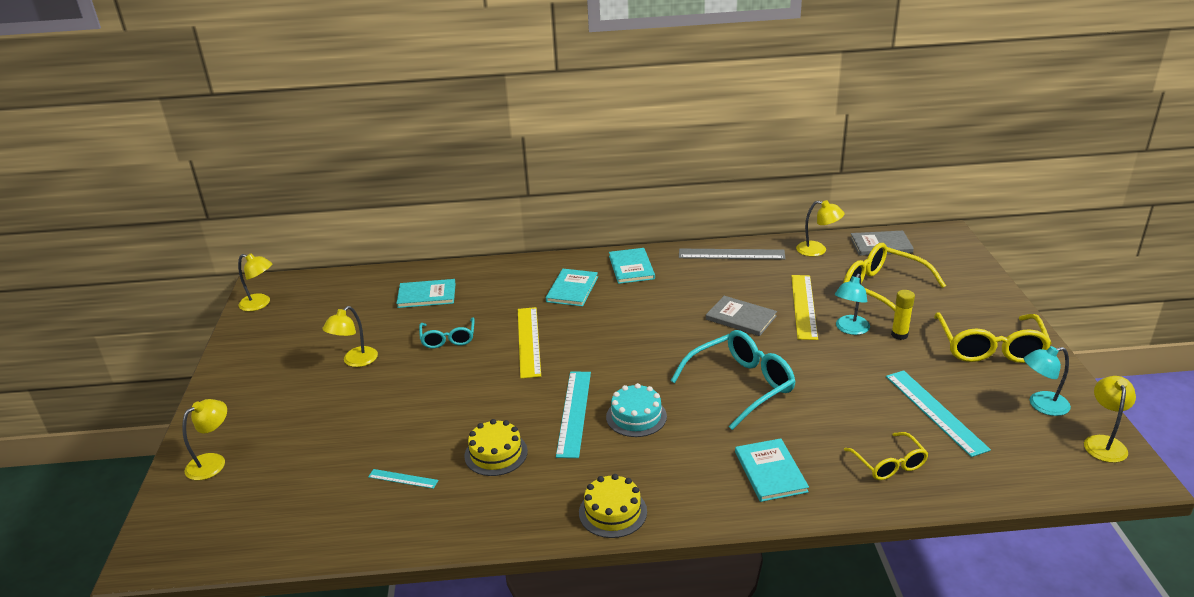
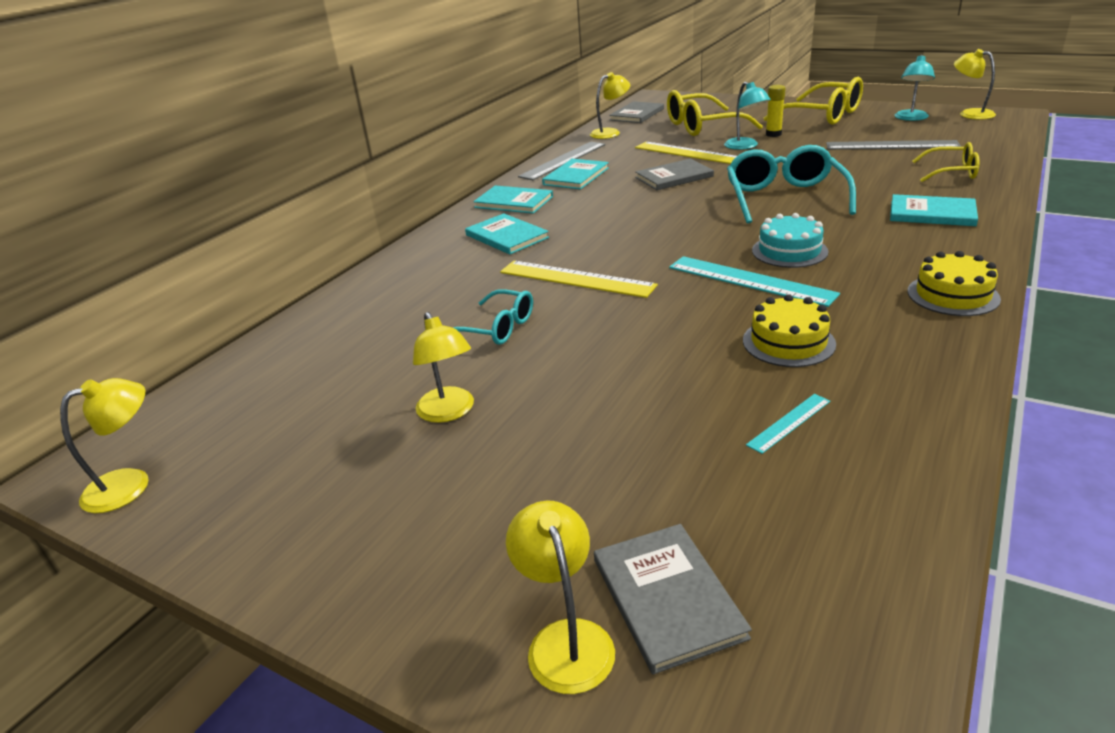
camera: 55 degrees left, 0 degrees up
turquoise book [396,279,456,308] -> turquoise book moved to [542,159,609,189]
turquoise ruler [886,370,991,457] -> grey ruler [826,140,961,150]
none -> grey book [594,524,752,675]

